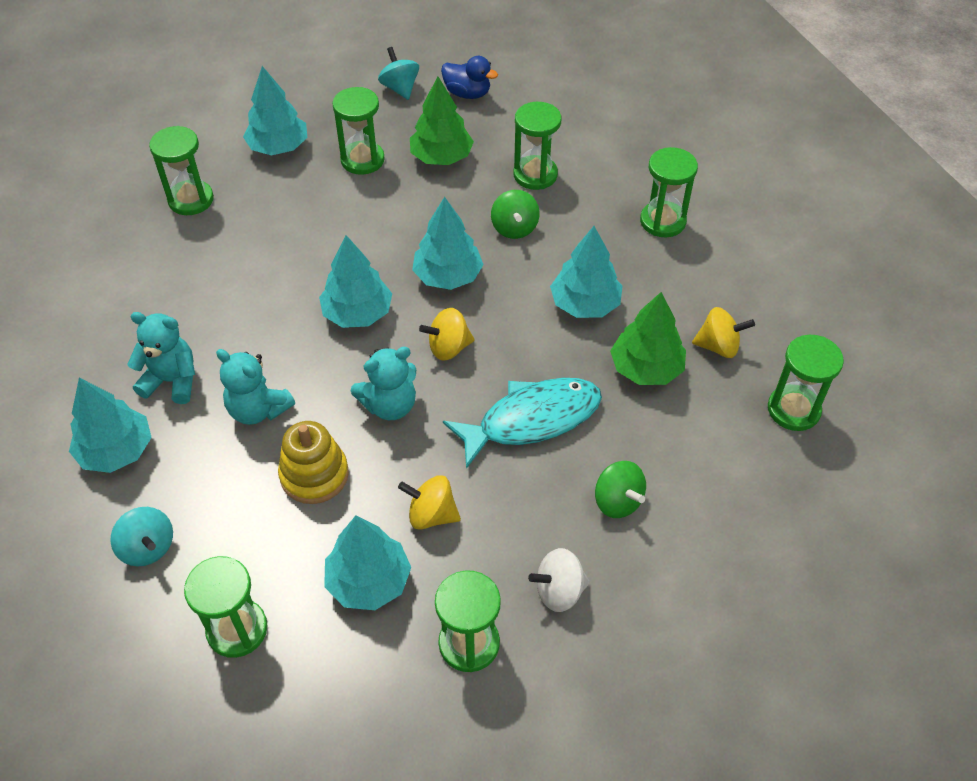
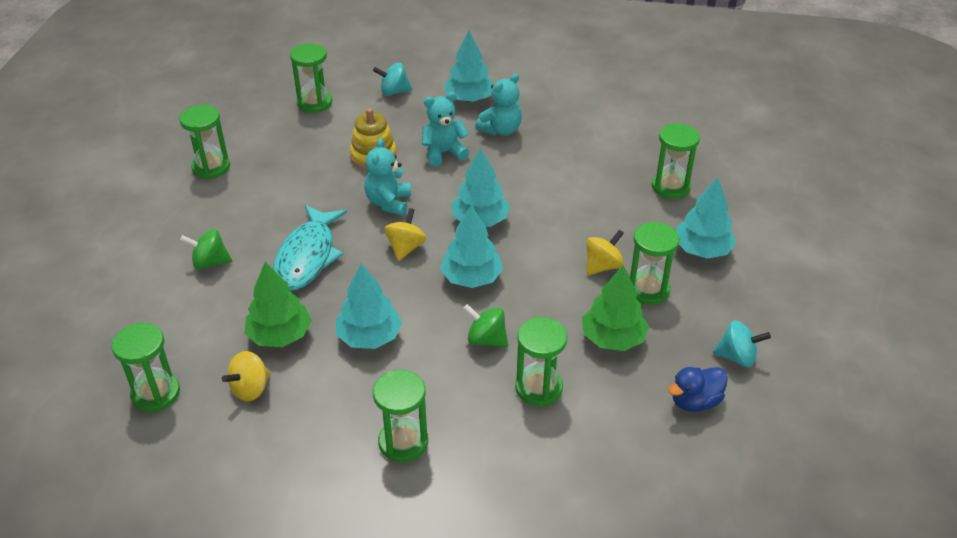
camera: 125 degrees right, 10 degrees down
turquoise tree [324,516,411,610] -> none
yellow spinning top [398,475,461,530] -> yellow spinning top moved to [586,230,624,275]
white spinning top [528,548,590,612] -> none

